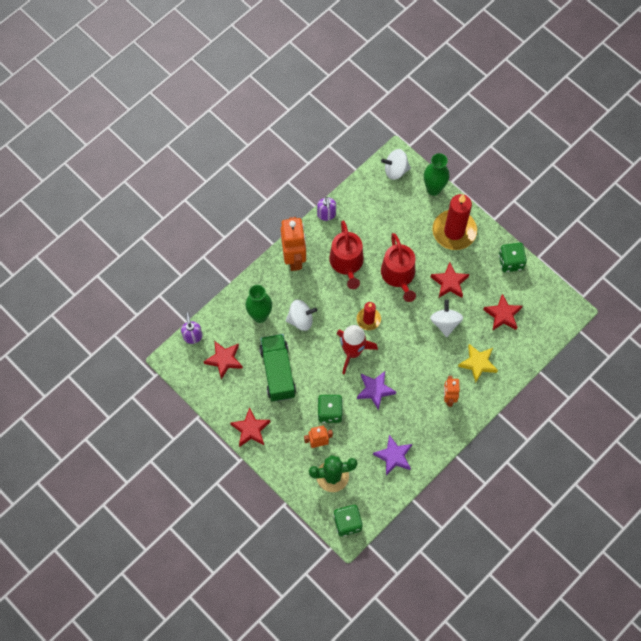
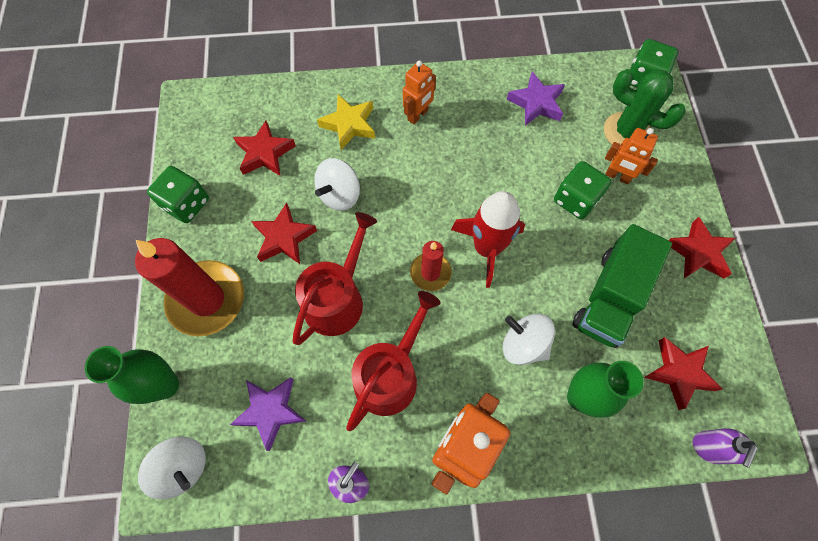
camera: 140 degrees left, 0 degrees up
purple star [357,371,396,410] -> purple star moved to [230,377,306,451]

